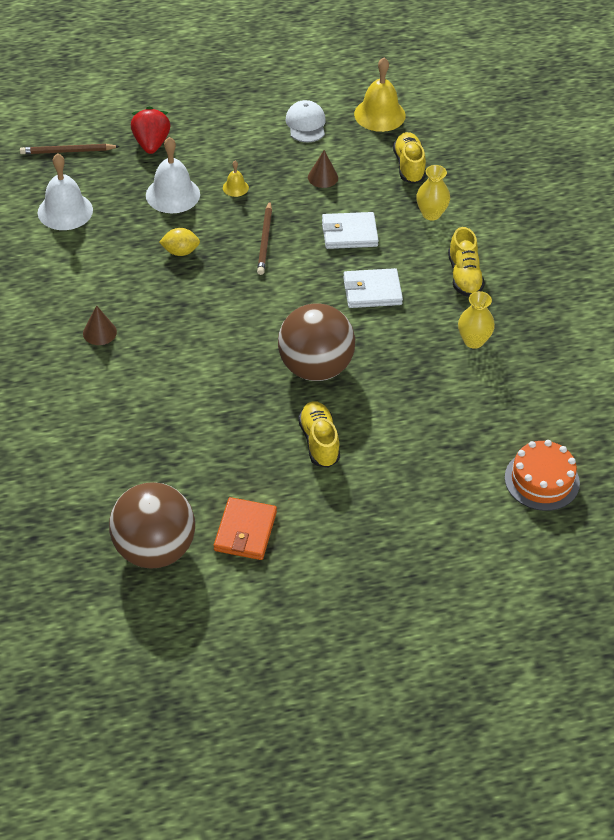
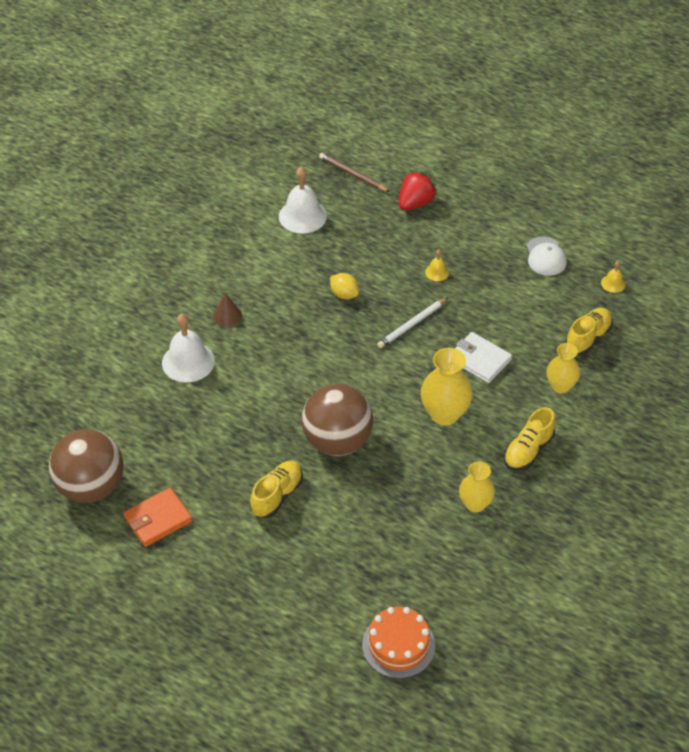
camera: 45 degrees right, 0 degrees up
white bell [146,137,200,213] -> white bell moved to [162,314,215,382]
brown pencil [257,201,272,275] -> white pencil [377,297,448,348]
white cap [286,100,326,142] -> white cap turned 135 degrees clockwise [527,236,567,276]
brown cone [308,150,338,188] -> none
white wallet [343,268,403,308] -> yellow vase [421,348,473,426]
yellow bell [354,57,406,132] -> yellow bell [601,261,625,293], size x0.48

